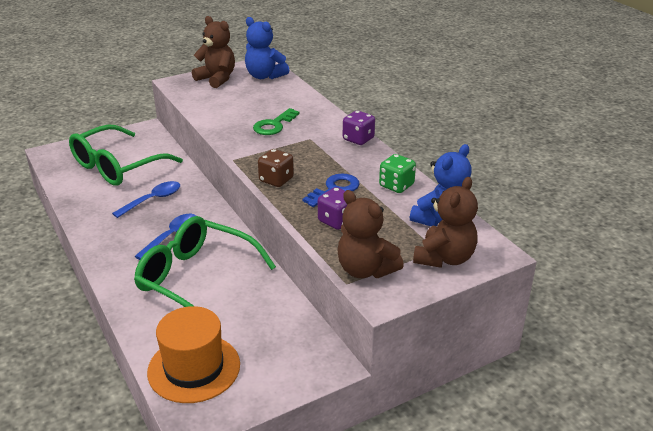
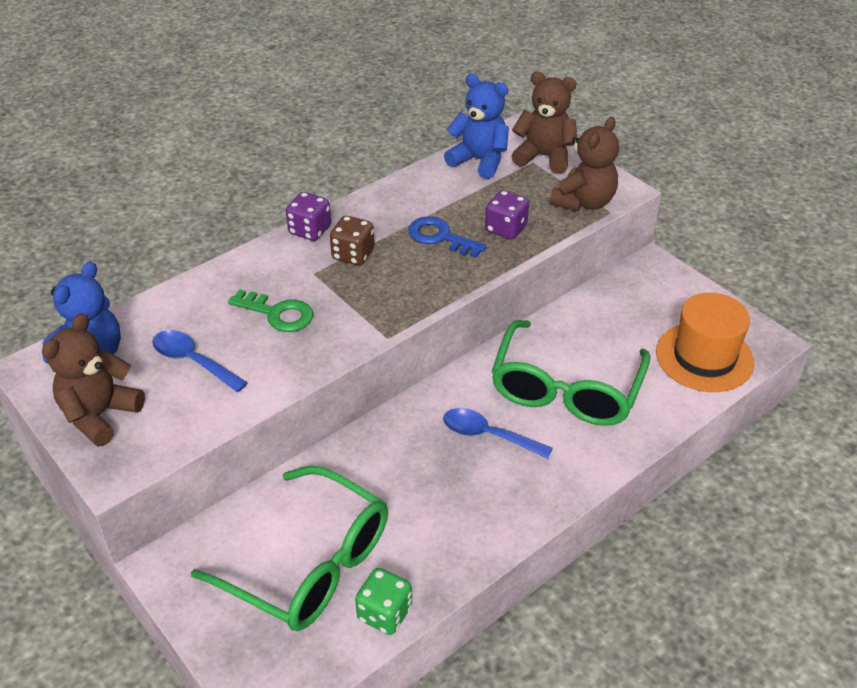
camera: 100 degrees left, 10 degrees up
blue spoon [112,181,180,218] -> blue spoon moved to [152,330,248,392]
brown dice [258,149,294,187] -> brown dice moved to [330,216,375,266]
green dice [379,154,416,193] -> green dice moved to [355,568,412,635]

